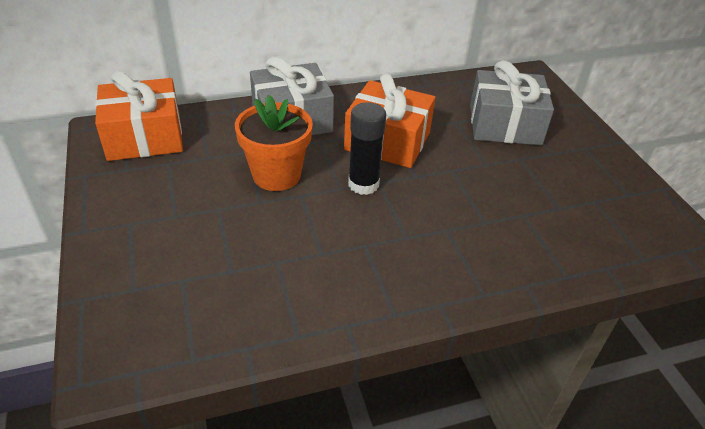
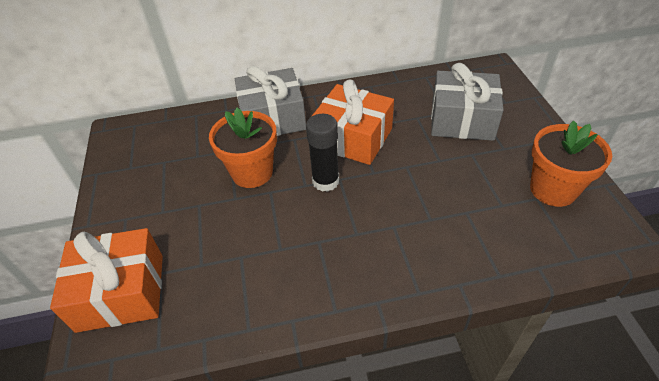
camera: 10 degrees right, 5 degrees up
orange gift [95,71,183,161] -> orange gift moved to [50,228,163,333]
none -> orange flower pot [530,120,612,207]

